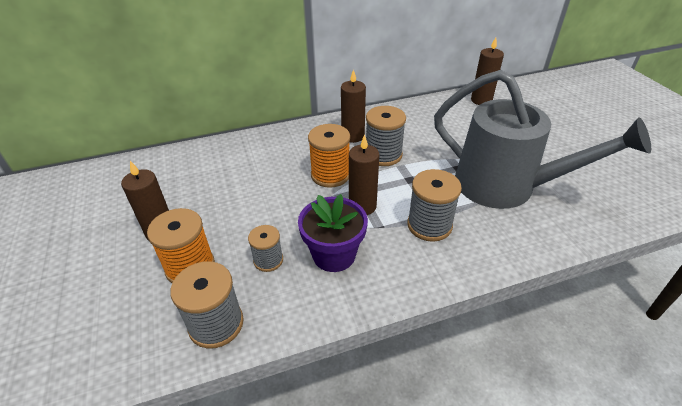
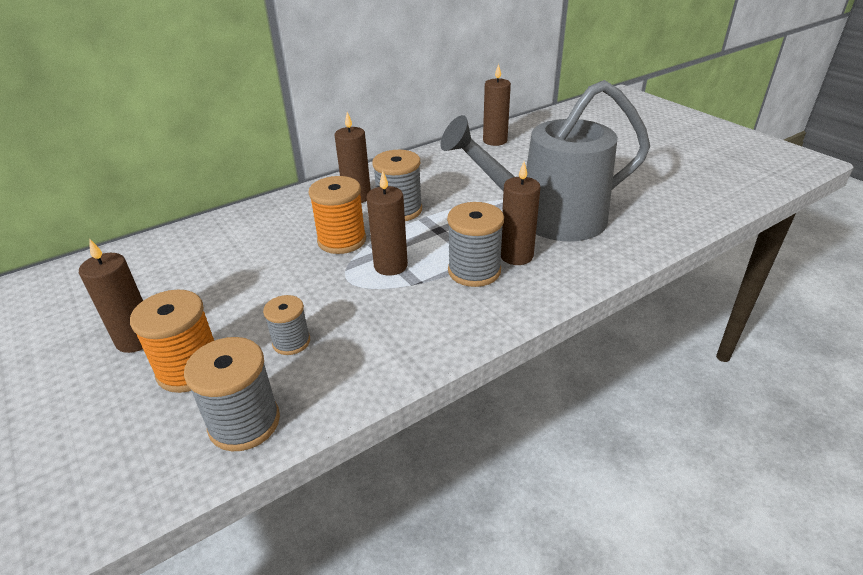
camera: 15 degrees left, 5 degrees down
purple flower pot [298,194,368,272] -> none
grey watering can [434,70,651,209] -> grey watering can turned 150 degrees clockwise [441,80,650,241]
none -> brown candle [501,162,541,265]

